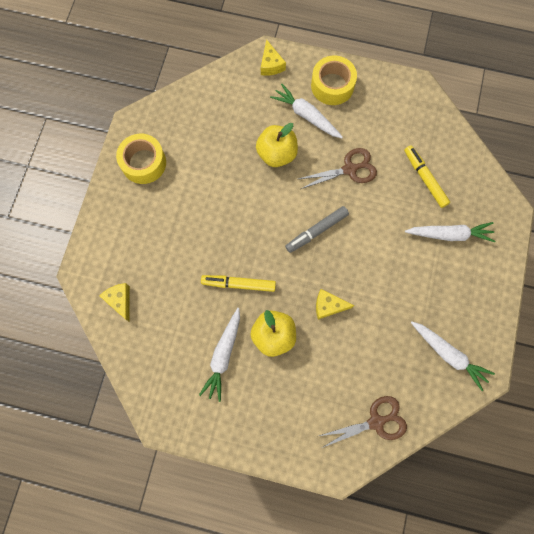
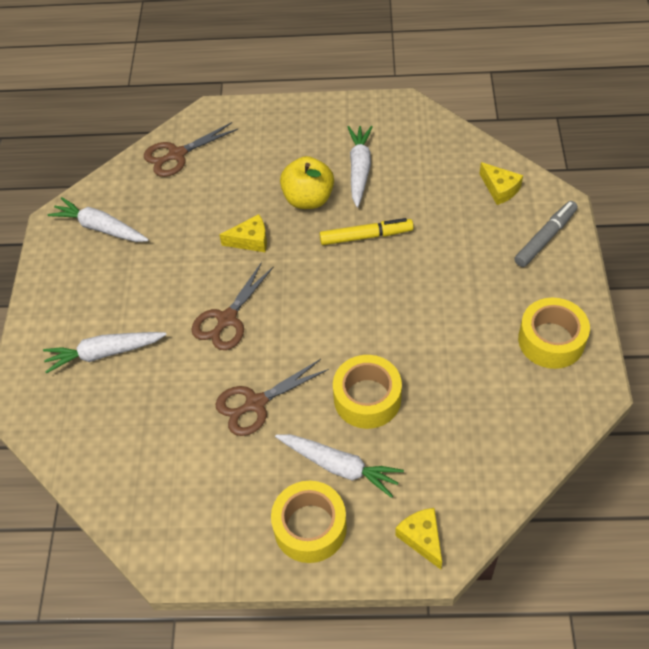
camera: 170 degrees right, 20 degrees down
yellow apple [256,123,298,167] -> yellow tape [333,355,402,429]
grey marker [285,206,349,253] -> grey marker moved to [514,201,578,267]
yellow marker [404,145,450,208] -> none
none -> brown scissors [191,262,274,350]

